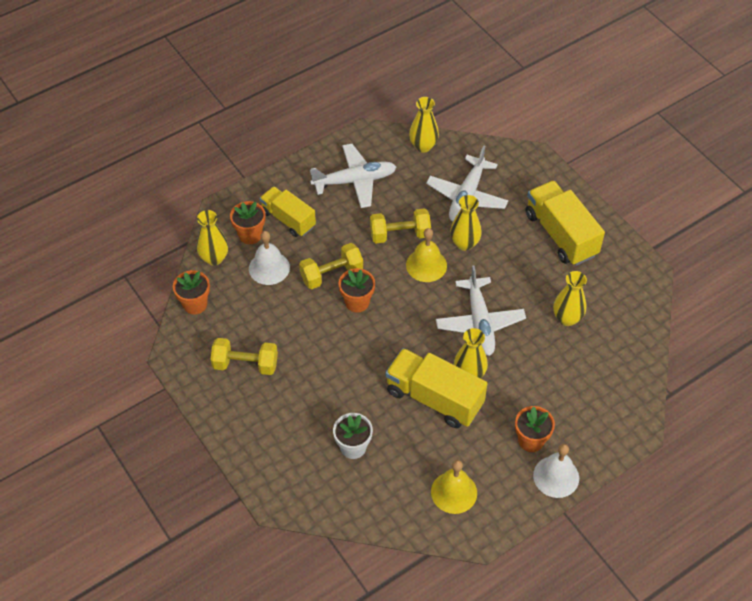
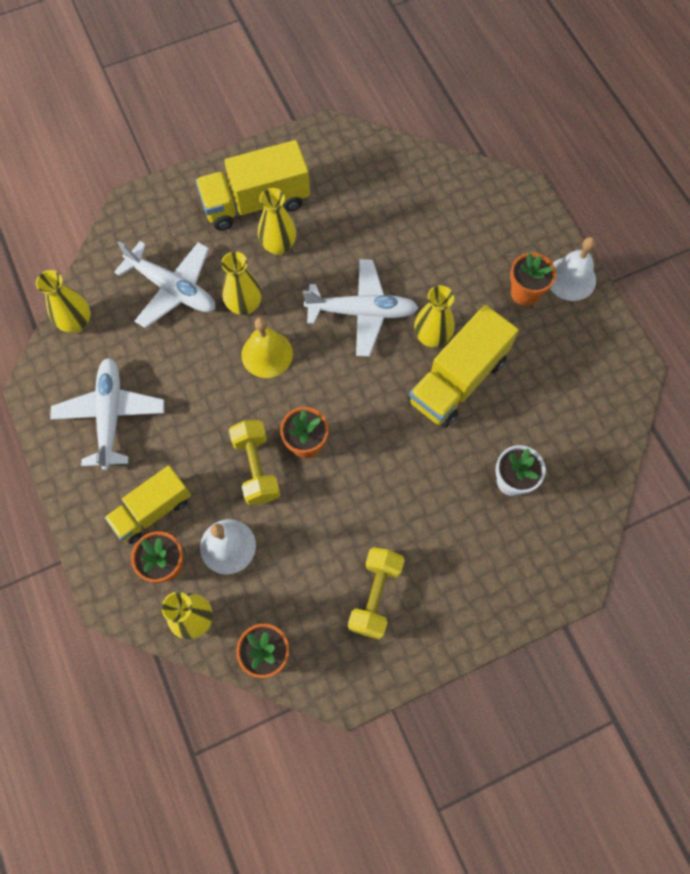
camera: 80 degrees left, 15 degrees up
yellow dumbbell [370,208,431,243] -> none
yellow bell [431,460,477,514] -> none
yellow vase [553,271,587,326] -> yellow vase moved to [258,188,296,255]

